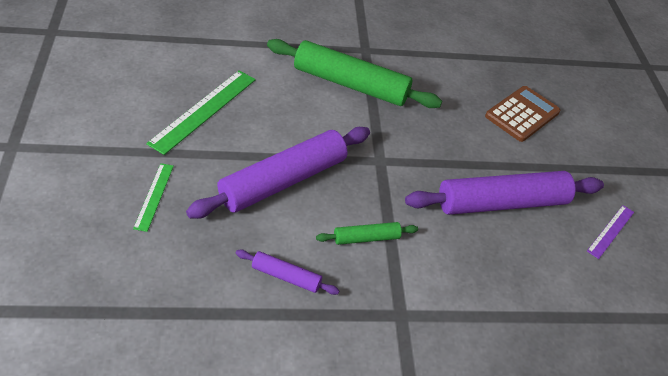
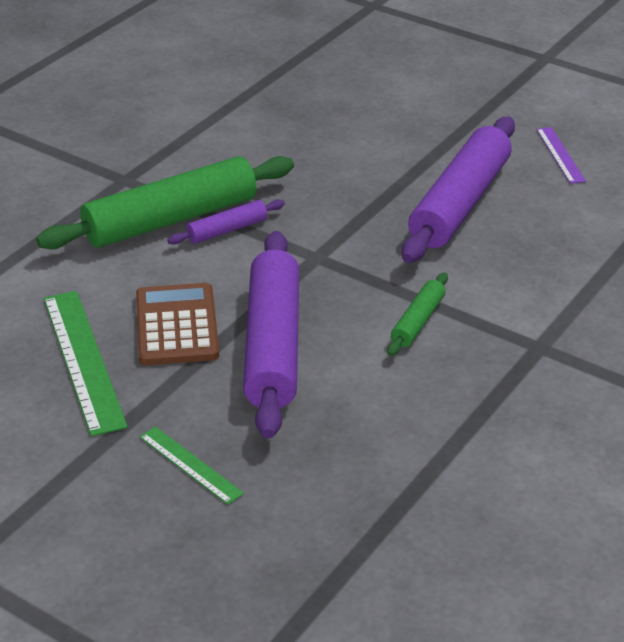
camera: 45 degrees left, 10 degrees down
purple rolling pin [236,250,340,295] -> purple rolling pin moved to [167,199,285,245]
brown calculator [485,86,560,142] -> brown calculator moved to [136,283,219,365]

